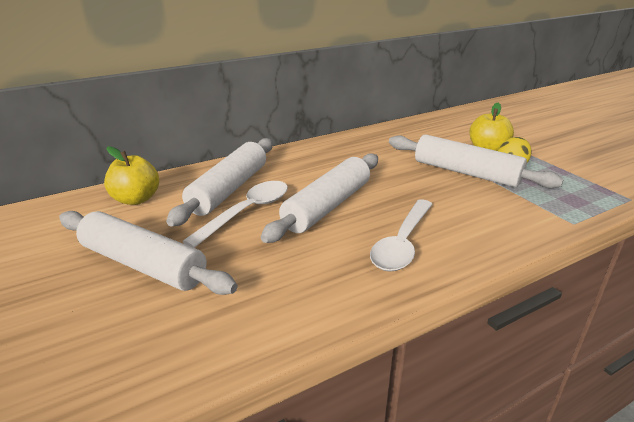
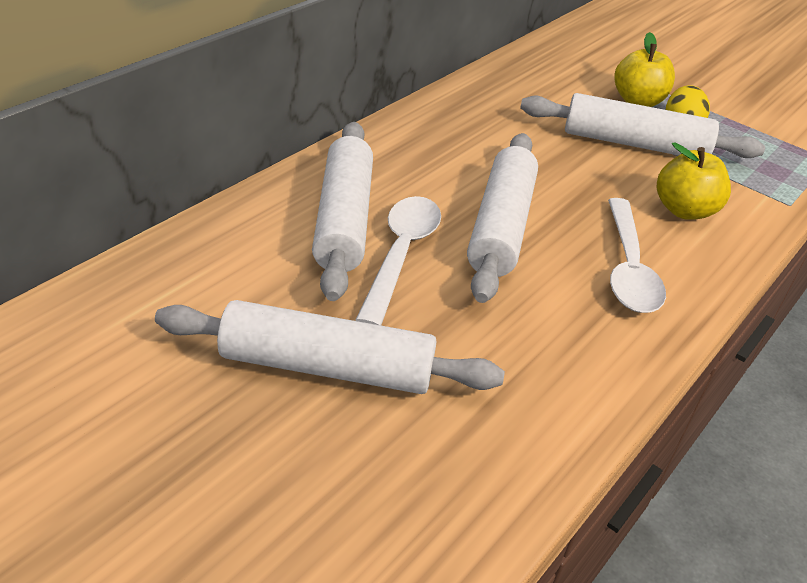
camera: 25 degrees left, 10 degrees up
yellow apple [104,146,159,205] -> yellow apple moved to [657,142,731,220]

